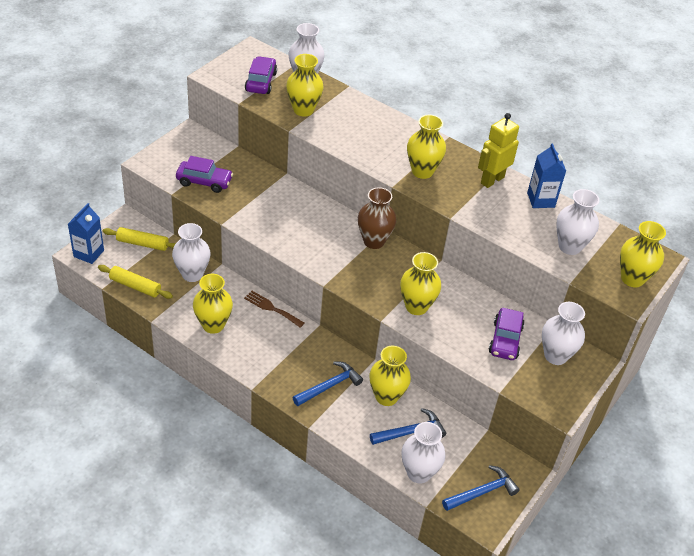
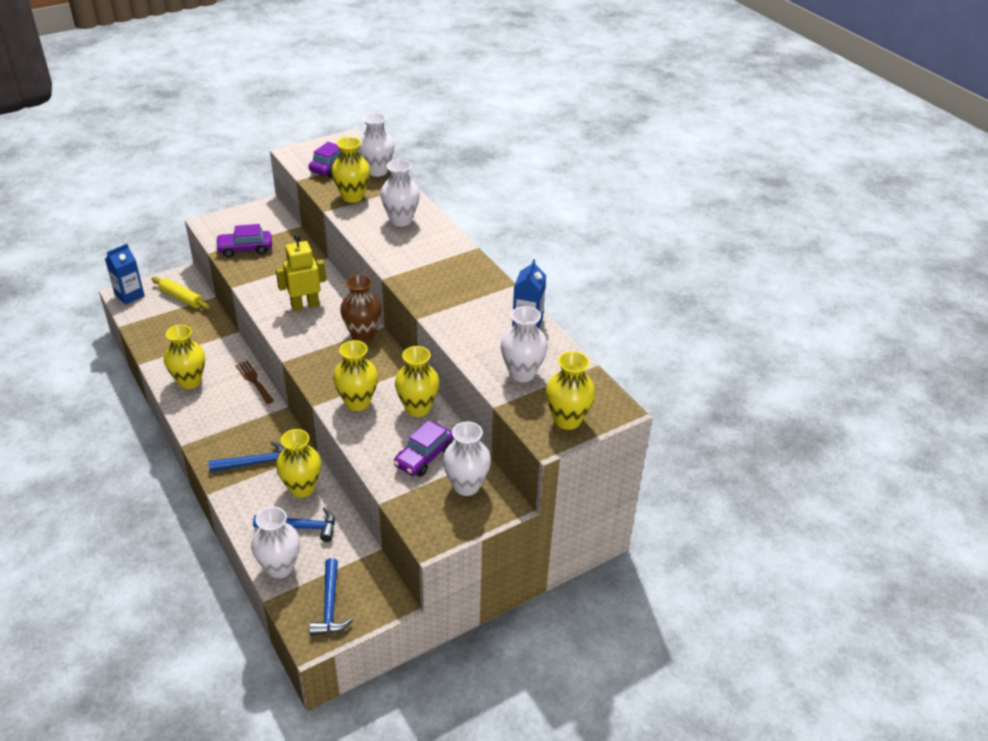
camera: 25 degrees right, 5 degrees down
yellow rolling pin [98,265,173,299] -> none
white vase [172,223,211,282] -> white vase moved to [380,159,420,227]
purple car [176,156,233,193] -> purple car turned 135 degrees clockwise [215,224,272,257]
yellow vase [407,115,446,179] -> yellow vase moved to [395,346,440,417]
blue hammer [442,465,520,511] -> blue hammer turned 90 degrees clockwise [309,558,353,635]
yellow robot [478,113,519,188] -> yellow robot moved to [276,235,326,311]

